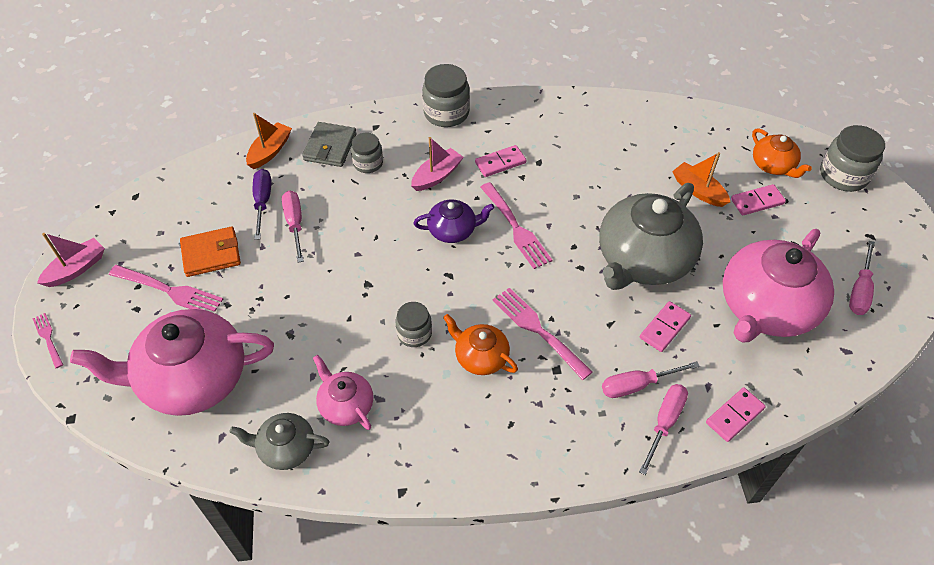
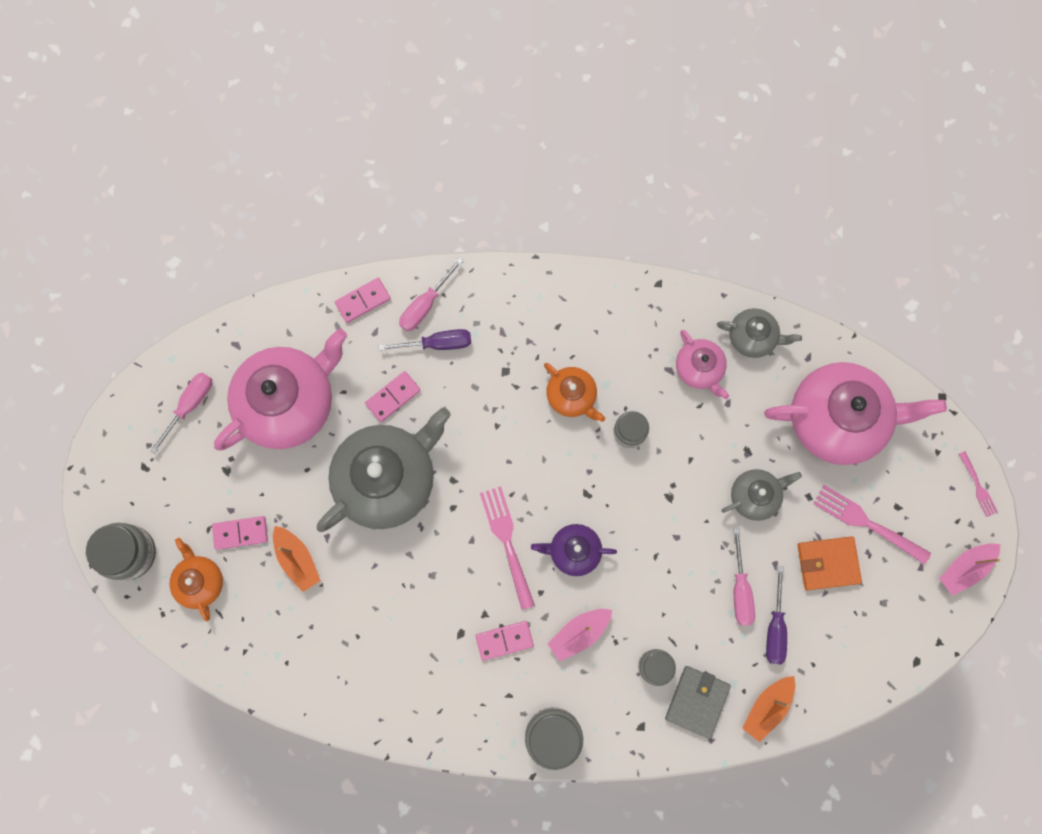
camera: 170 degrees left, 25 degrees up
pink fork [492,288,593,380] -> none
pink screwdriver [602,361,700,398] -> purple screwdriver [379,329,471,351]
none -> grey teapot [722,469,802,521]

